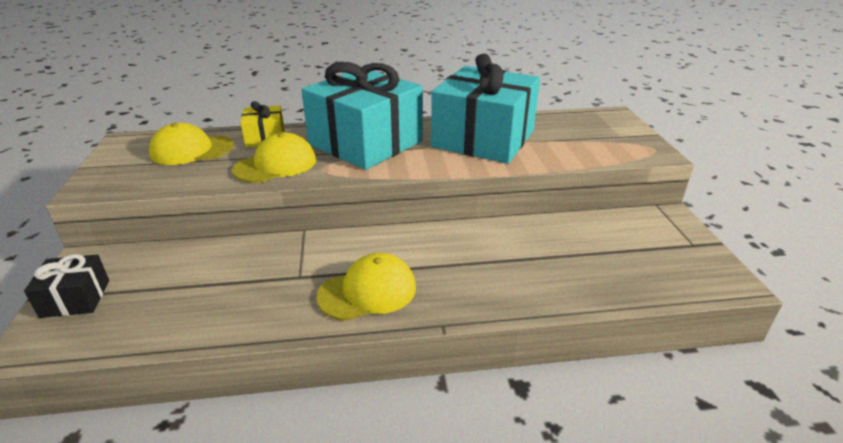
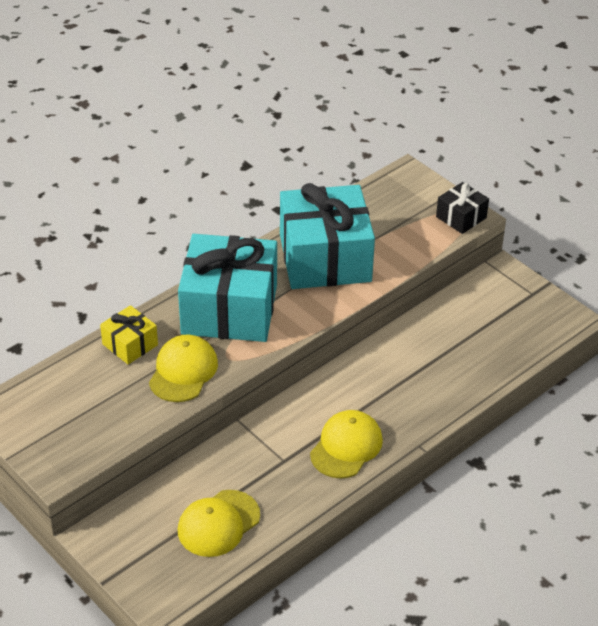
camera: 35 degrees left, 10 degrees up
black gift [24,254,109,318] -> black gift moved to [436,182,489,234]
yellow cap [149,123,234,165] -> yellow cap moved to [178,490,260,557]

